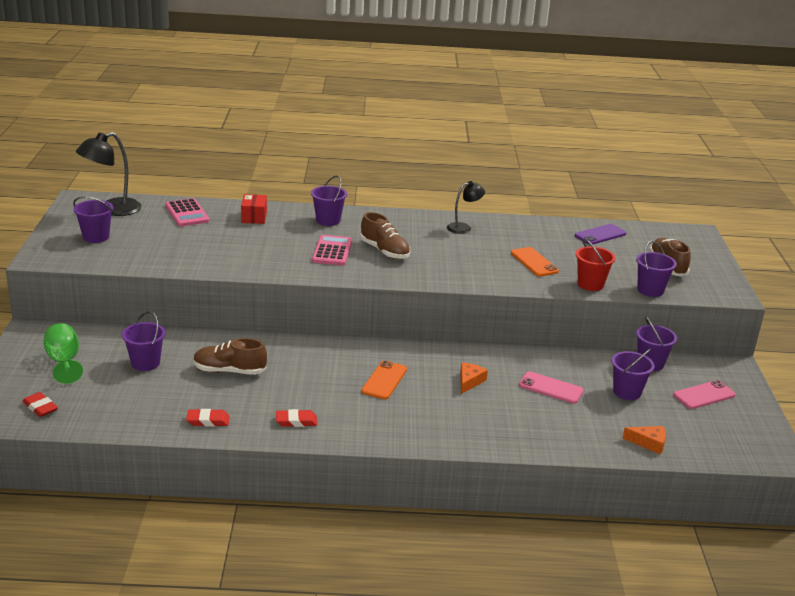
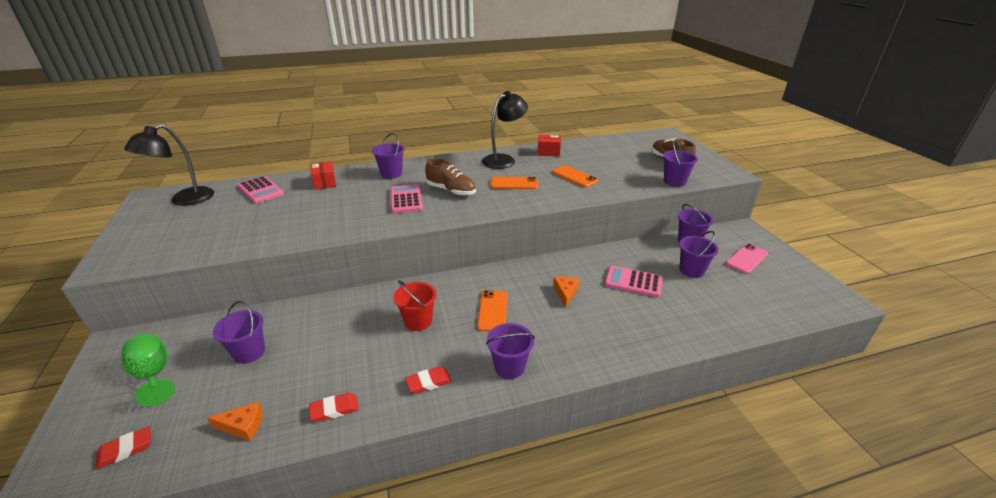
camera: 15 degrees left, 5 degrees up
red eraser [23,392,58,417] -> red eraser turned 60 degrees counterclockwise [95,426,151,470]
purple bucket [73,196,113,243] -> purple bucket moved to [486,323,535,379]
brown shoe [193,338,267,375] -> none
black lamp [447,181,485,234] -> black lamp [482,91,528,169], size x1.64
pink phone [519,372,584,404] -> pink calculator [605,266,663,298]
purple phone [575,224,626,245] -> none
red bucket [576,238,616,291] -> red bucket moved to [394,280,436,331]
orange cheese [623,426,666,454] -> orange cheese moved to [207,401,263,441]
none -> orange phone [490,177,538,189]
none -> red box [537,135,561,156]

